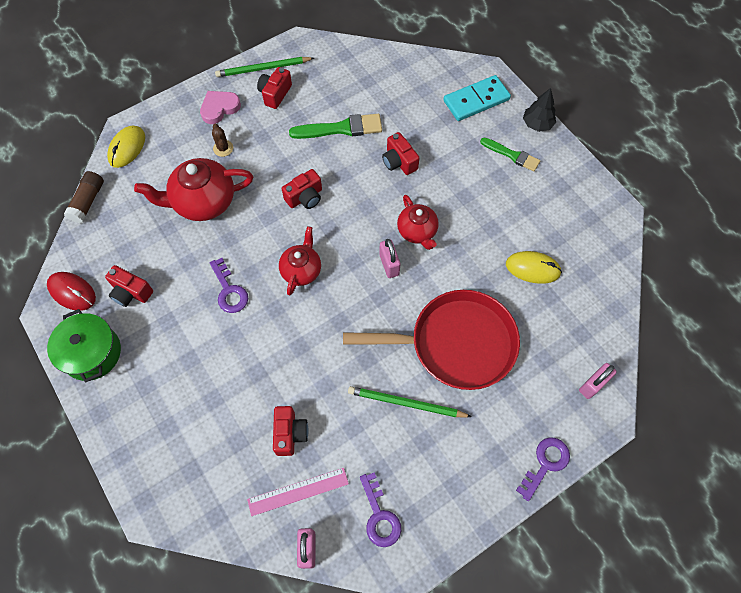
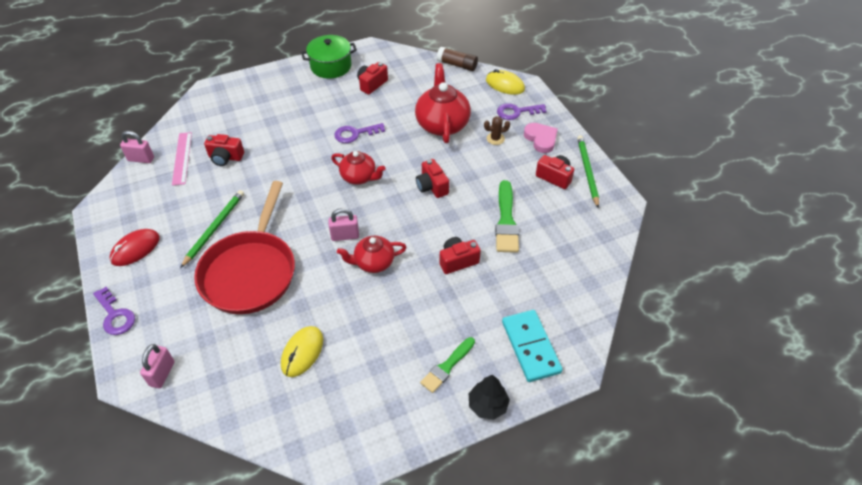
camera: 100 degrees right, 15 degrees down
red mouse [47,272,96,311] -> red mouse moved to [110,229,160,266]
purple key [360,472,401,547] -> purple key moved to [497,103,547,120]
pink padlock [579,363,617,399] -> pink padlock turned 45 degrees clockwise [140,344,175,388]

